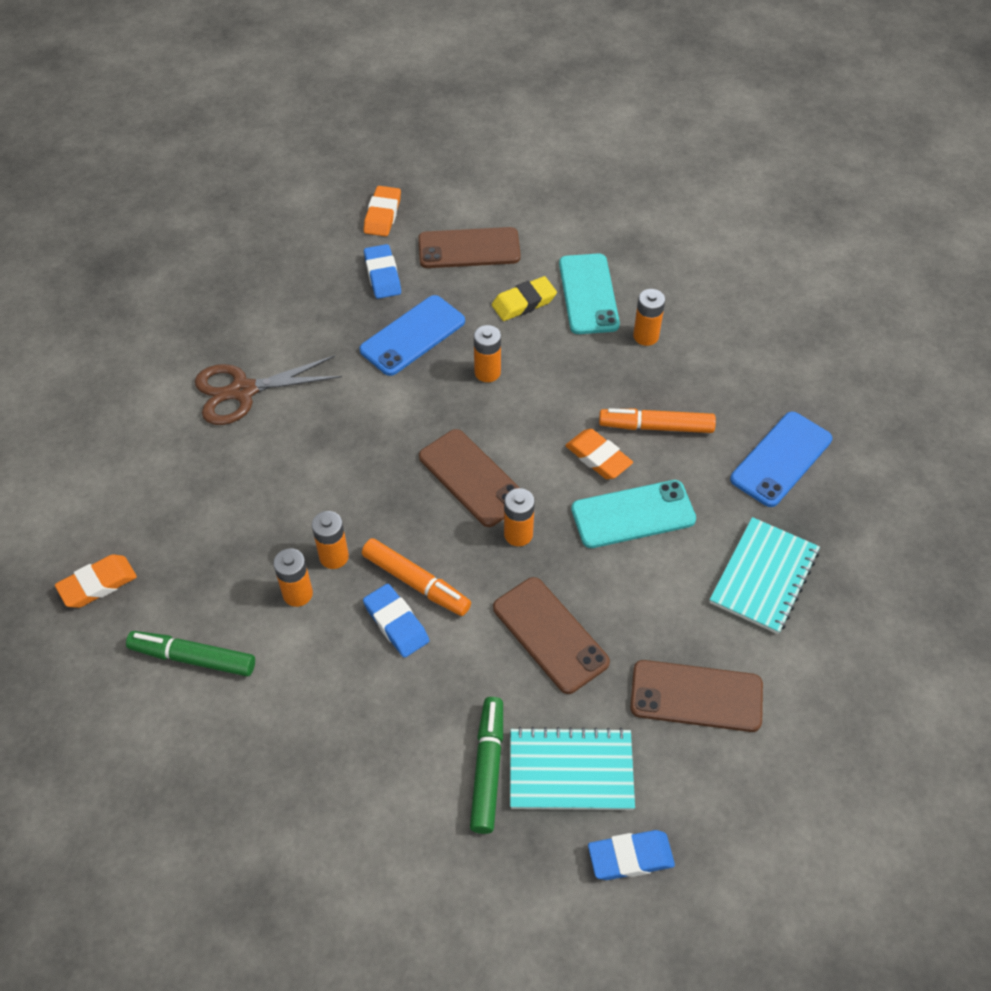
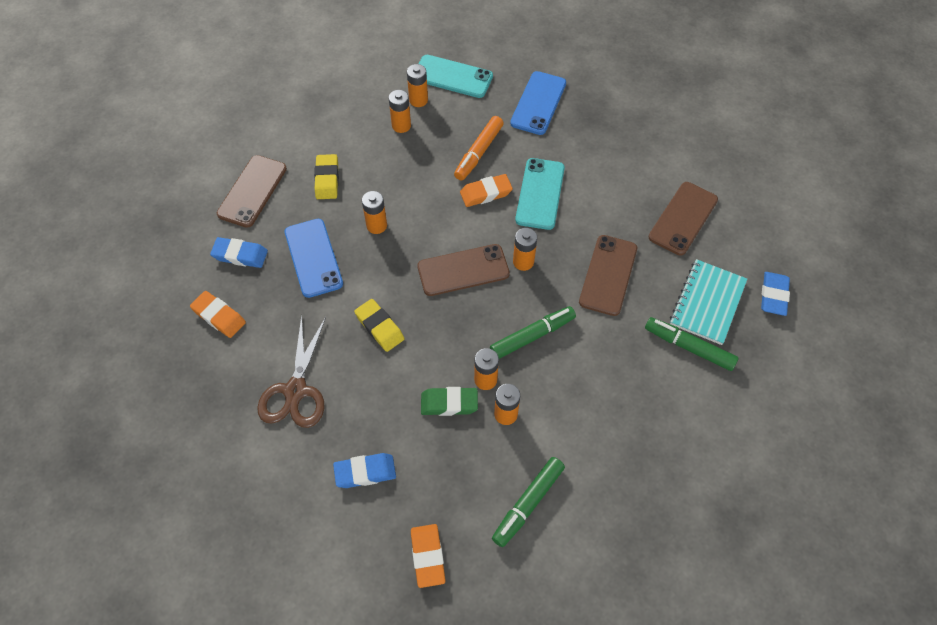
camera: 65 degrees left, 5 degrees up
orange marker [362,538,471,616] -> green marker [490,306,576,359]
blue eraser [363,584,429,658] -> blue eraser moved to [333,453,396,488]
orange eraser [364,186,401,237] -> orange eraser moved to [190,291,246,338]
brown phone [493,577,610,694] -> brown phone turned 60 degrees counterclockwise [579,235,637,316]
turquoise phone [559,254,620,334] -> turquoise phone moved to [419,55,493,98]
turquoise notebook [709,517,820,634] -> none
blue phone [730,412,832,507] -> blue phone turned 45 degrees clockwise [510,71,566,135]
none -> yellow eraser [354,299,404,352]
none -> orange battery [407,64,428,107]
none -> green eraser [421,387,478,416]

